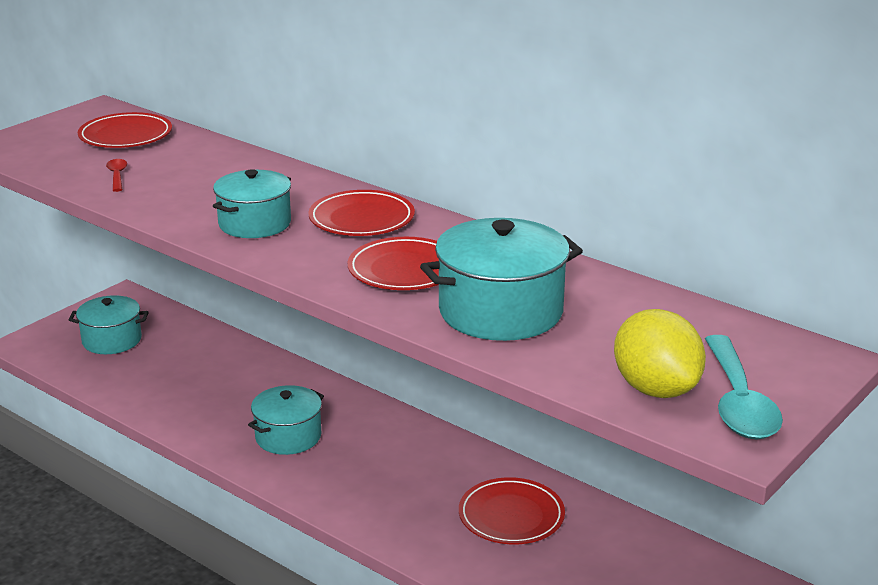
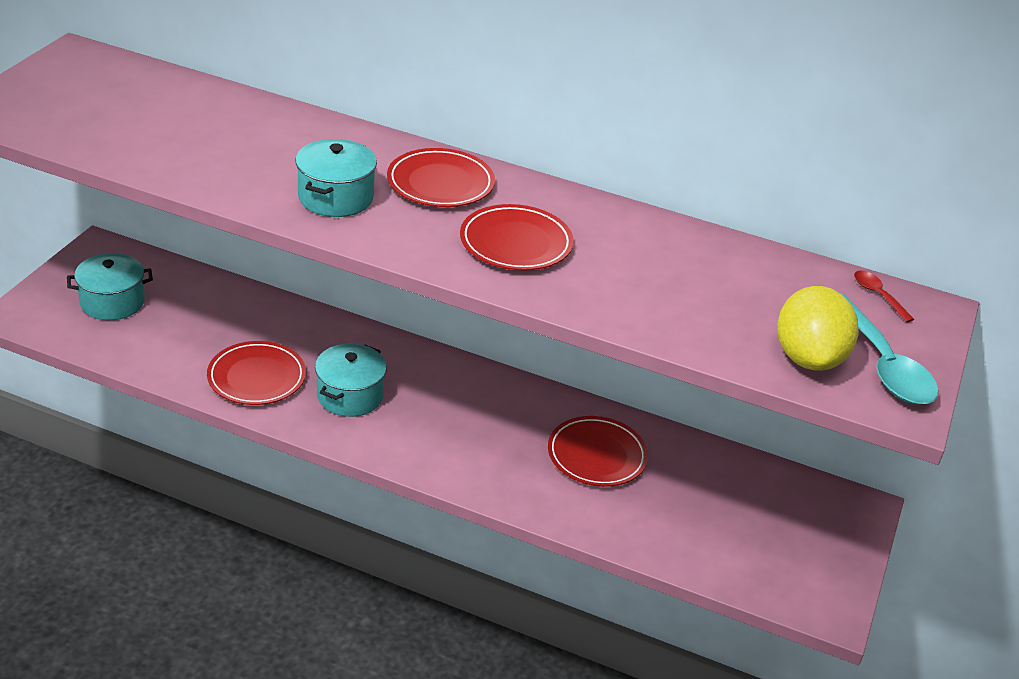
camera: 20 degrees left, 10 degrees up
red plate [78,112,172,148] -> red plate moved to [207,341,306,405]
red spoon [106,159,127,192] -> red spoon moved to [854,270,915,323]
turquoise pot [420,218,583,341] -> none
yellow lemon [614,309,706,398] -> yellow lemon turned 45 degrees clockwise [777,286,859,371]

